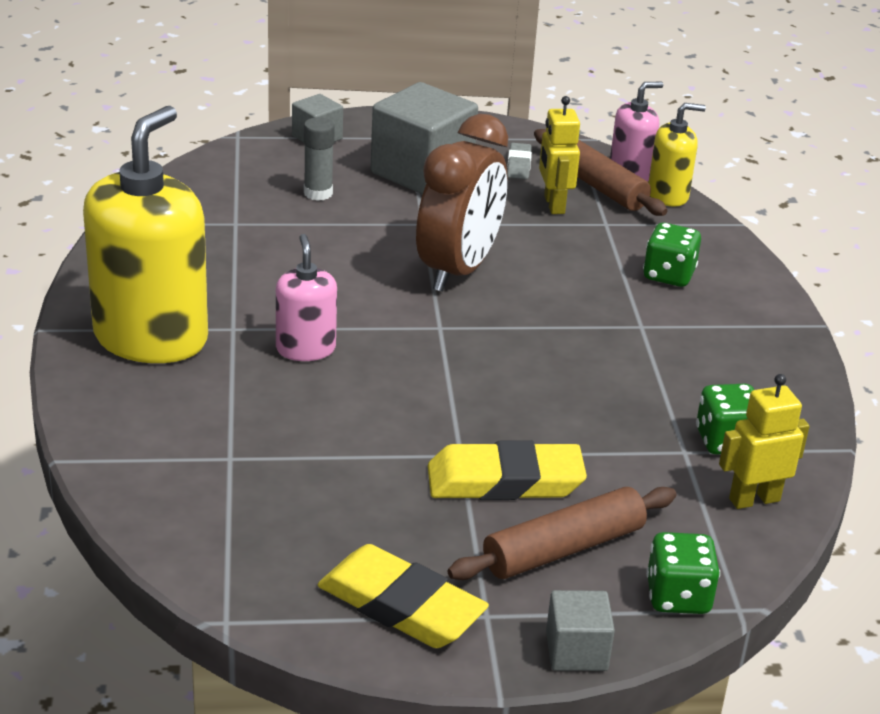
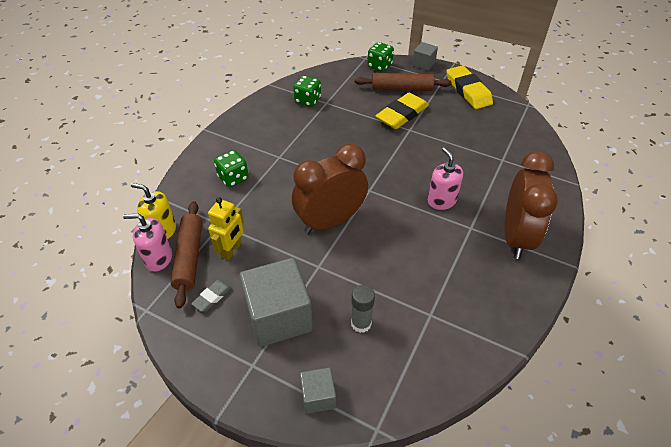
camera: 145 degrees left, 15 degrees up
yellow soap dispenser [83,106,208,363] -> brown clock [505,151,558,259]
pink soap dispenser [276,234,337,361] -> pink soap dispenser turned 135 degrees clockwise [428,147,463,210]
yellow eraser [428,441,587,500] -> yellow eraser turned 75 degrees counterclockwise [375,93,429,129]
yellow robot [719,374,810,509] -> none

